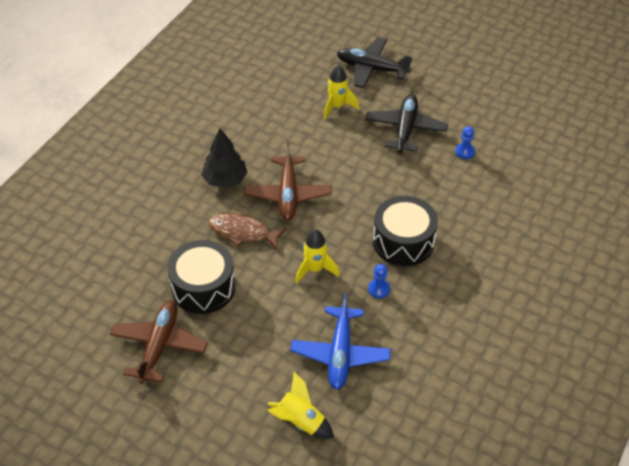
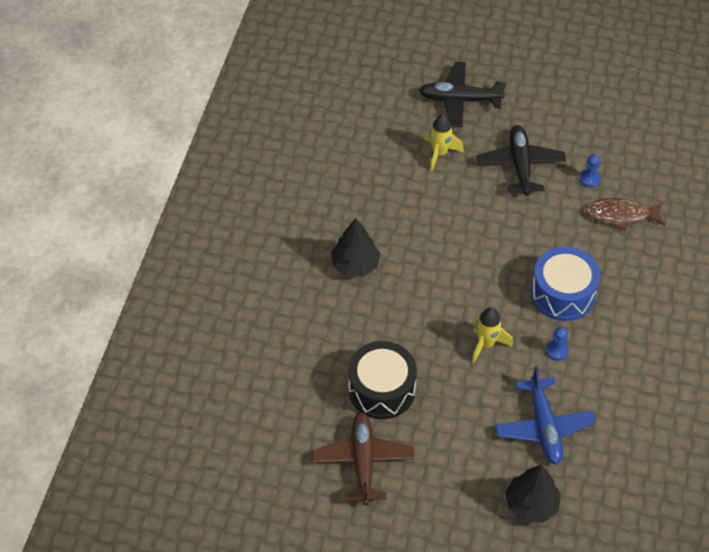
camera: 15 degrees left, 5 degrees up
brown fish [209,213,287,250] -> brown fish moved to [585,198,665,231]
brown plane [244,142,332,220] -> none
yellow rocket [267,372,334,438] -> black tree [505,465,561,522]
black drum [373,196,438,266] -> blue drum [531,246,600,321]

